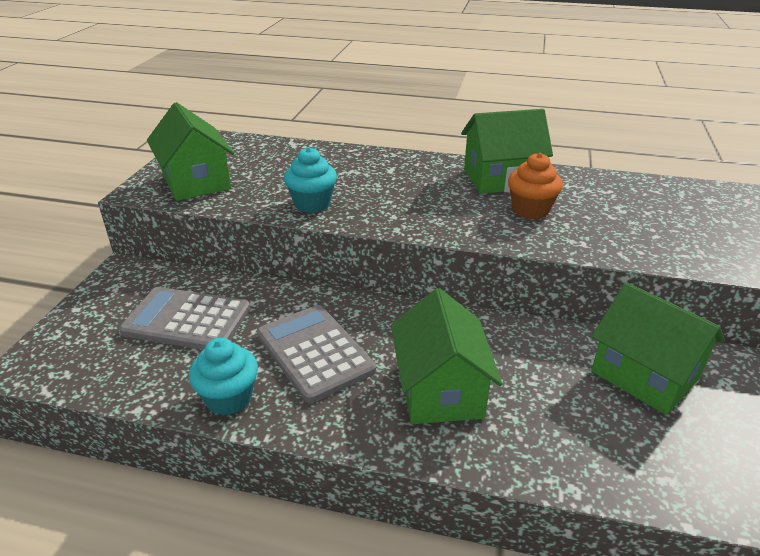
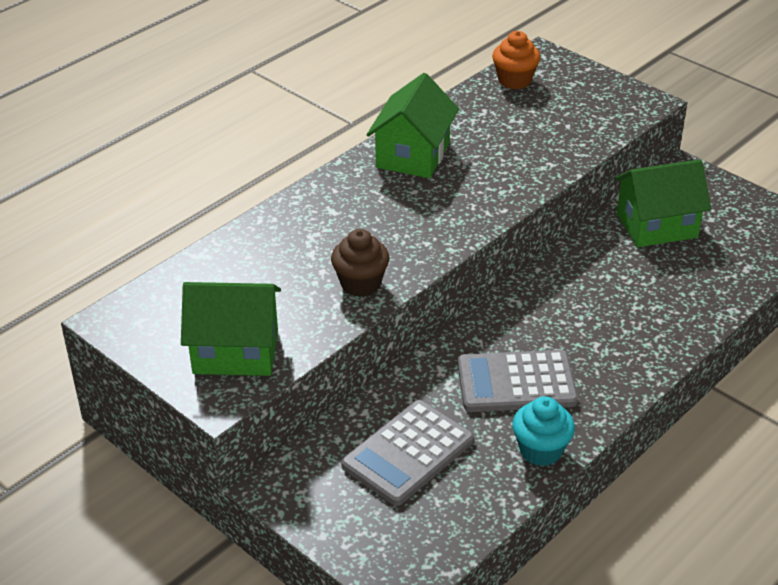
camera: 60 degrees left, 5 degrees up
turquoise cupcake [284,147,337,213] -> brown cupcake [331,229,390,297]
green house [391,288,502,424] -> none
orange cupcake [508,153,563,219] -> orange cupcake moved to [492,31,541,89]

